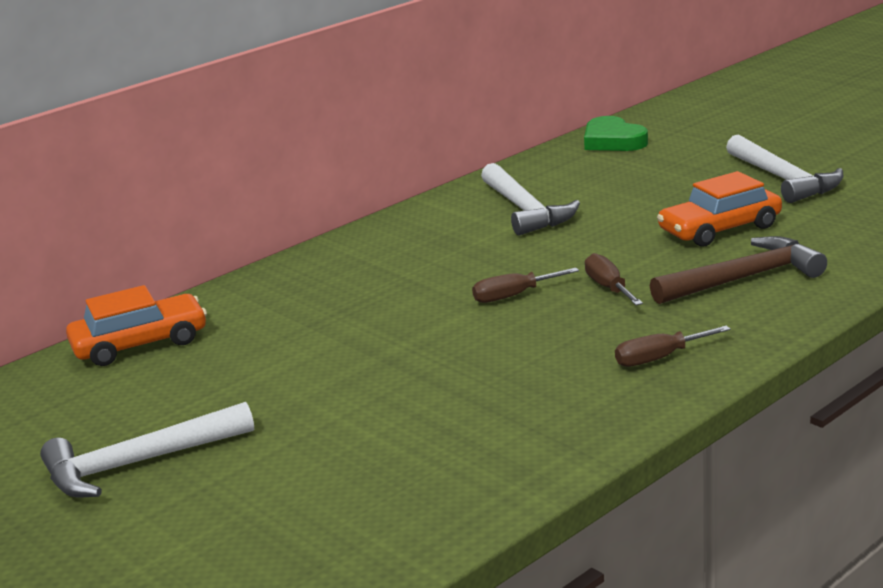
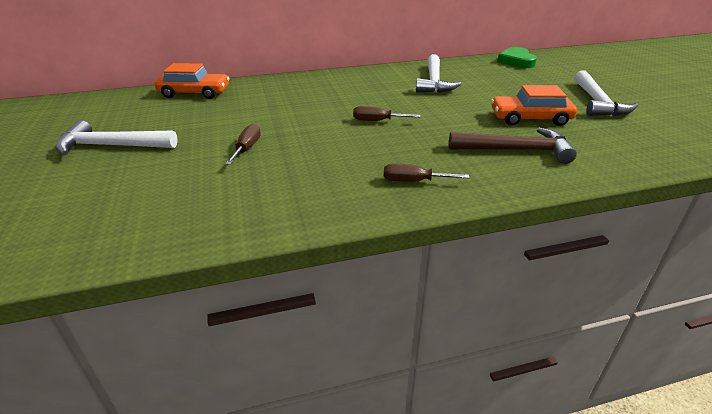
camera: 25 degrees right, 10 degrees up
brown screwdriver [585,253,643,305] -> brown screwdriver moved to [225,124,261,165]

